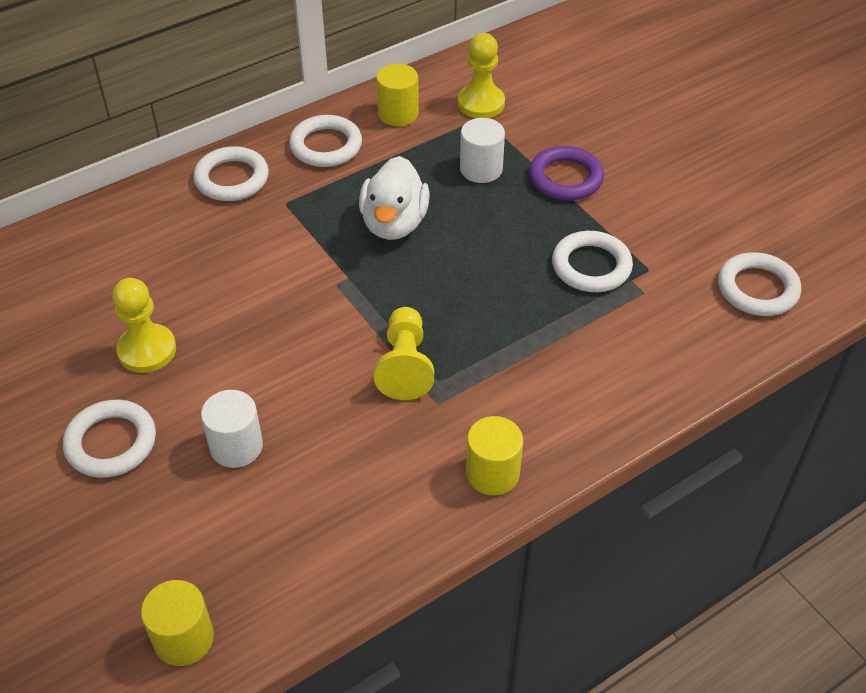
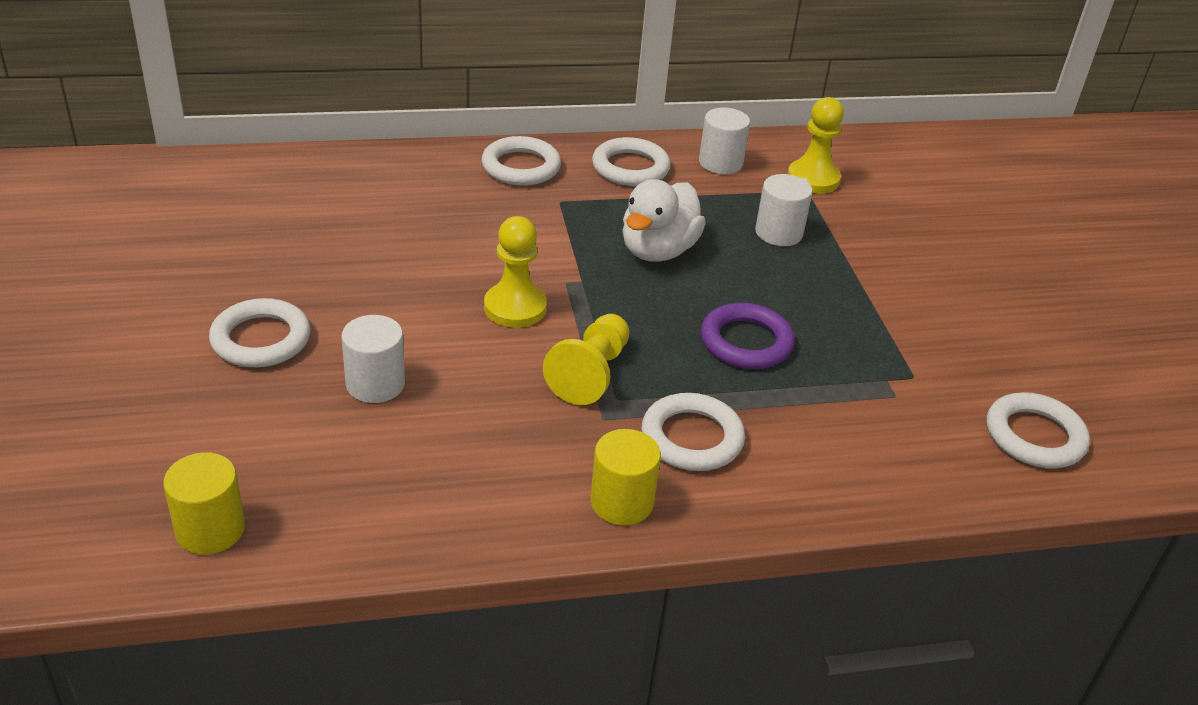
camera: 20 degrees right, 10 degrees down
yellow pawn [112,278,176,373] -> yellow pawn moved to [484,216,547,328]
yellow cylinder [376,64,419,126] -> white cylinder [699,108,750,174]
purple ring [529,146,604,201] -> purple ring moved to [701,303,795,369]
white ring [552,231,633,292] -> white ring moved to [642,393,745,471]

